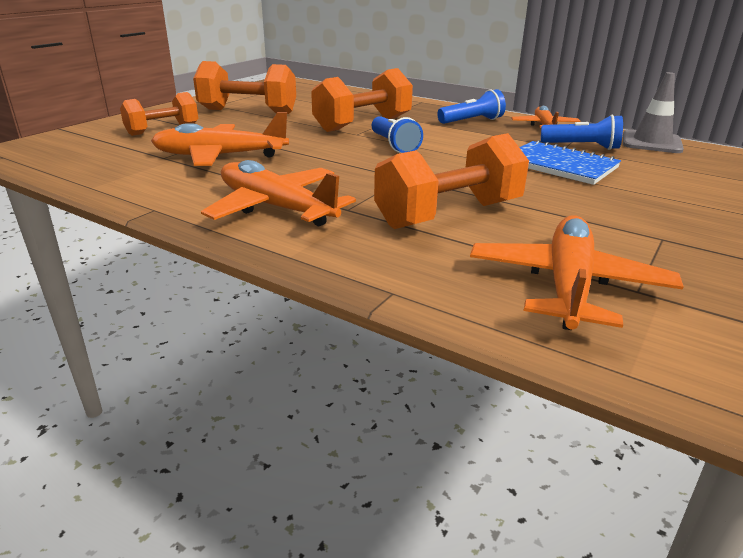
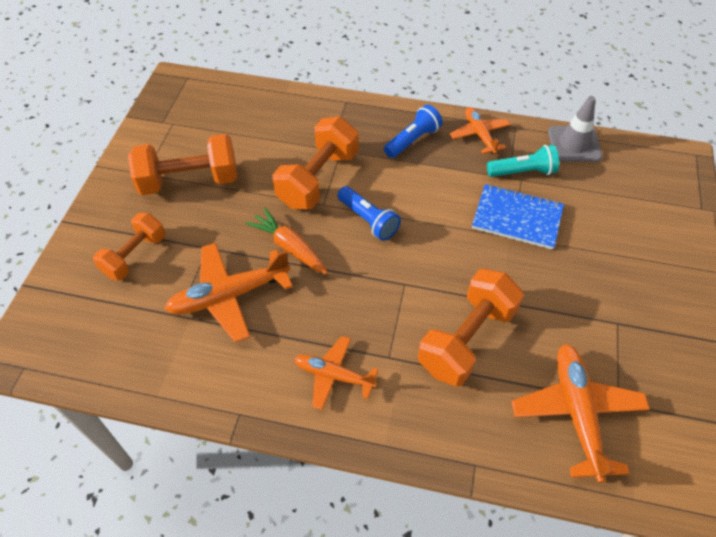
camera: 20 degrees left, 25 degrees up
orange plane [201,160,356,226] -> orange plane [294,336,378,410], size x0.63
blue flashlight [541,115,623,150] -> turquoise flashlight [487,145,559,177]
none -> orange carrot [245,208,328,274]

